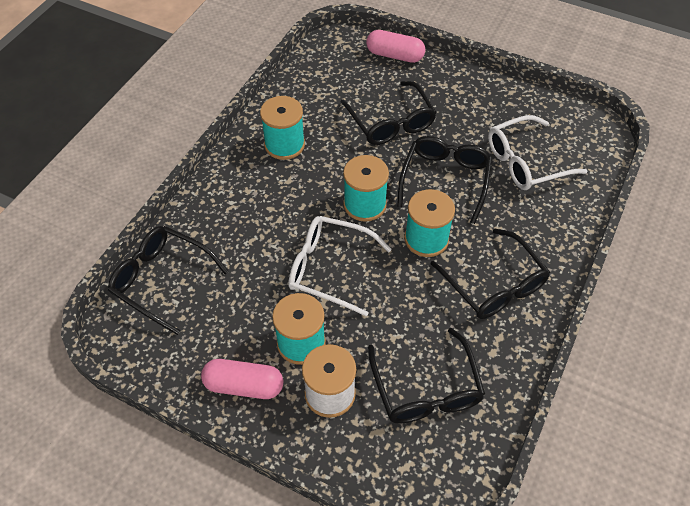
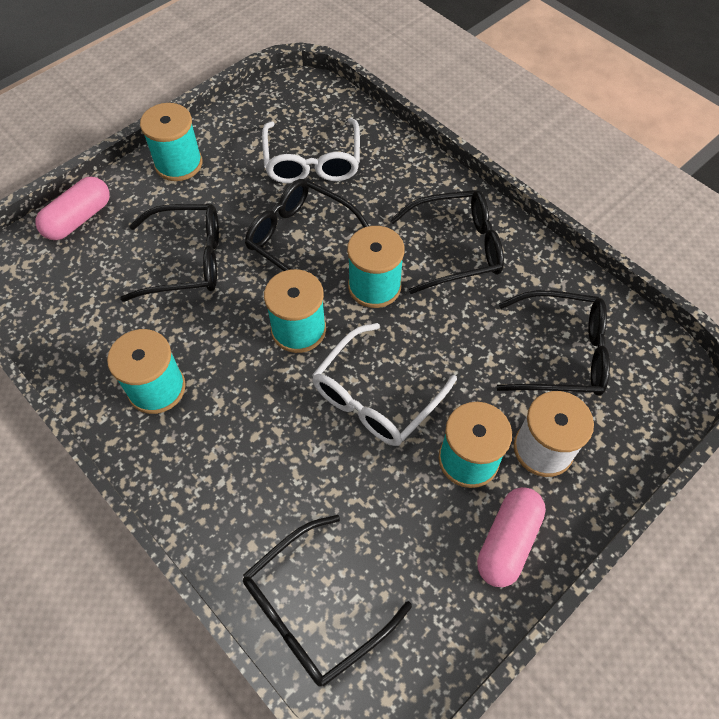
camera: 70 degrees left, 5 degrees up
none -> turquoise spool [140,103,202,181]

